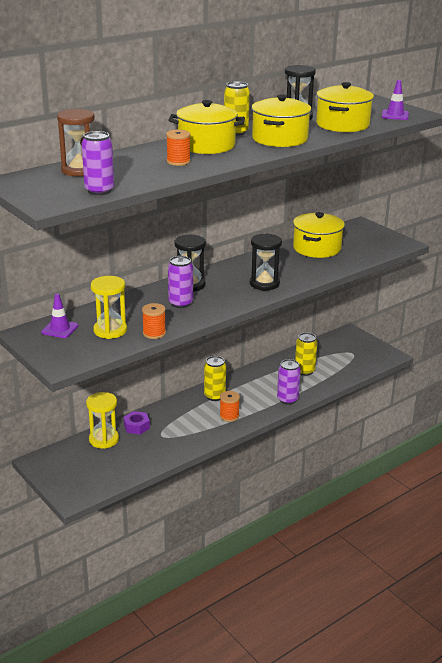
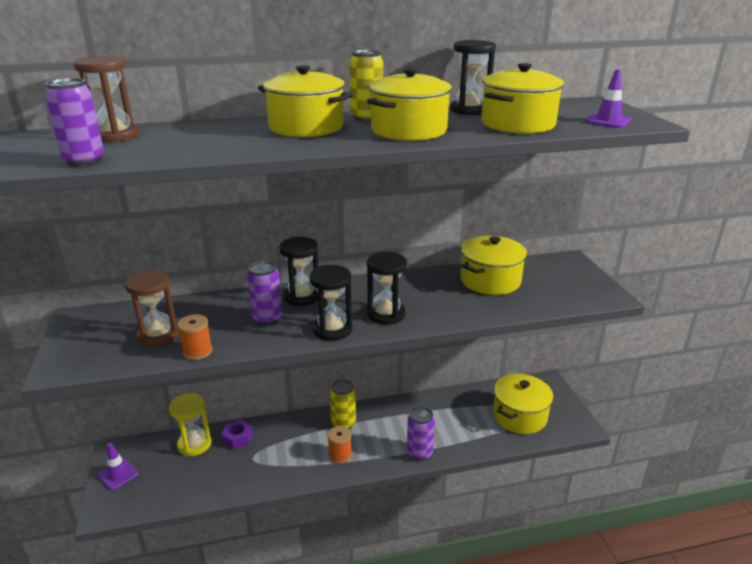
camera: 25 degrees right, 0 degrees up
purple traffic cone [41,293,78,338] -> purple traffic cone moved to [98,443,139,491]
yellow hourglass [91,276,127,339] -> brown hourglass [124,270,179,347]
orange spool [166,130,191,166] -> none
yellow can [295,332,317,376] -> none
none -> black hourglass [309,265,352,341]
none -> yellow pot [493,374,553,434]

